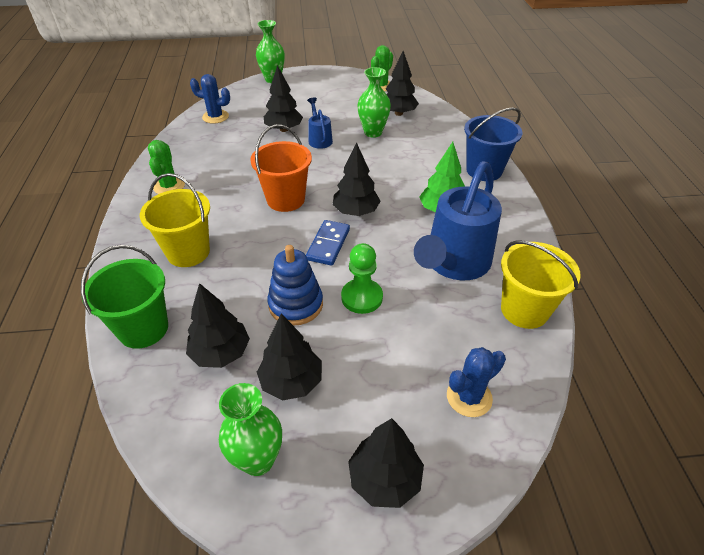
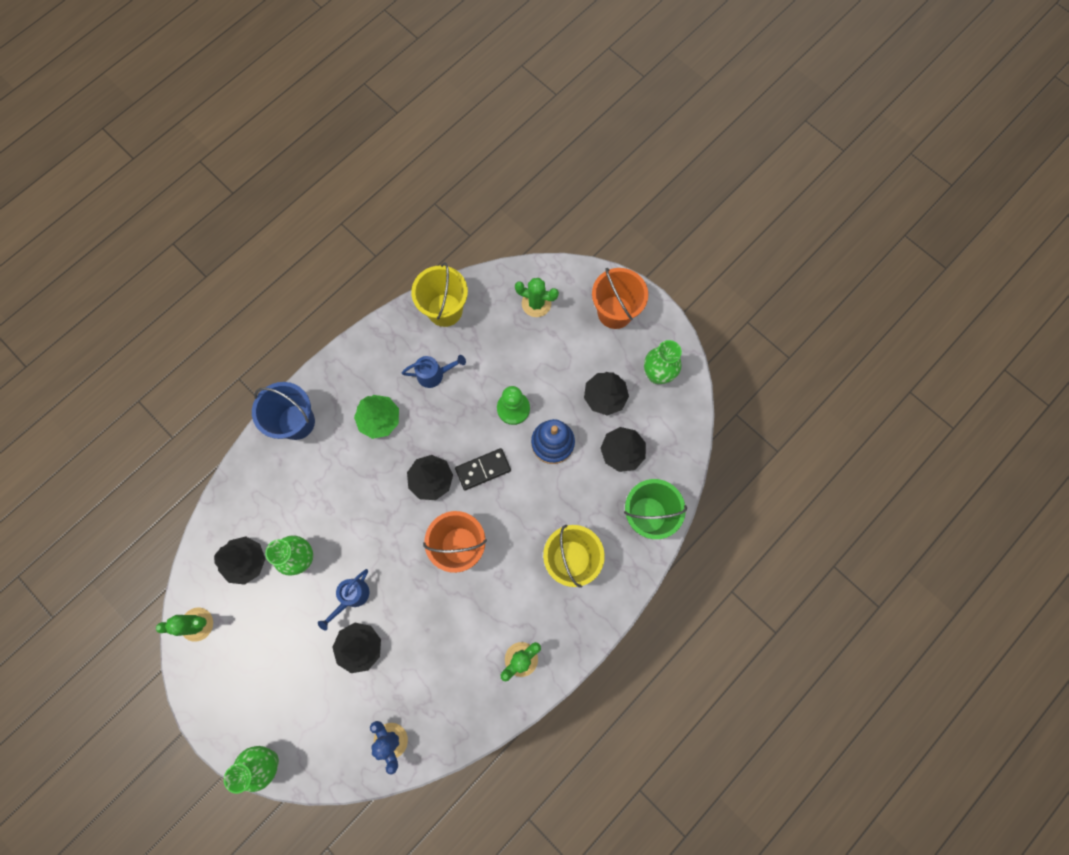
camera: 130 degrees left, 30 degrees up
blue domino [306,220,350,266] -> black domino [455,448,511,490]
black tree [348,418,424,508] -> orange bucket [592,268,648,329]
blue watering can [414,161,502,280] -> blue watering can [402,355,466,388], size x0.47
blue cactus [447,347,506,417] -> green cactus [515,278,559,317]

